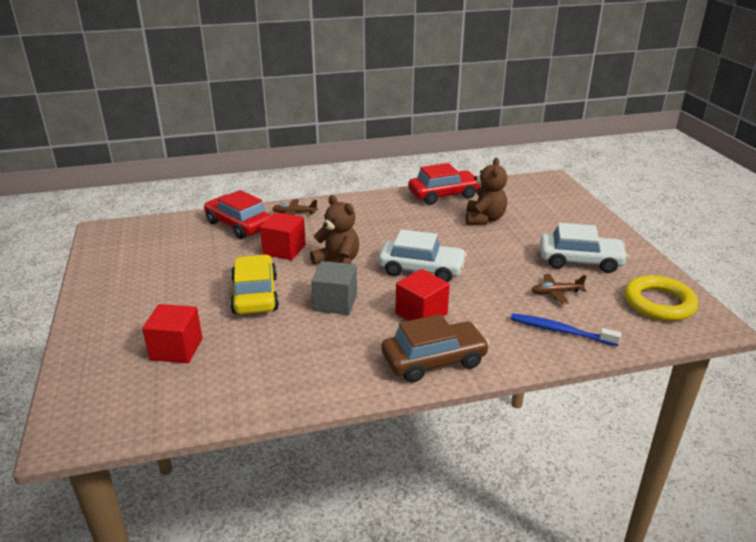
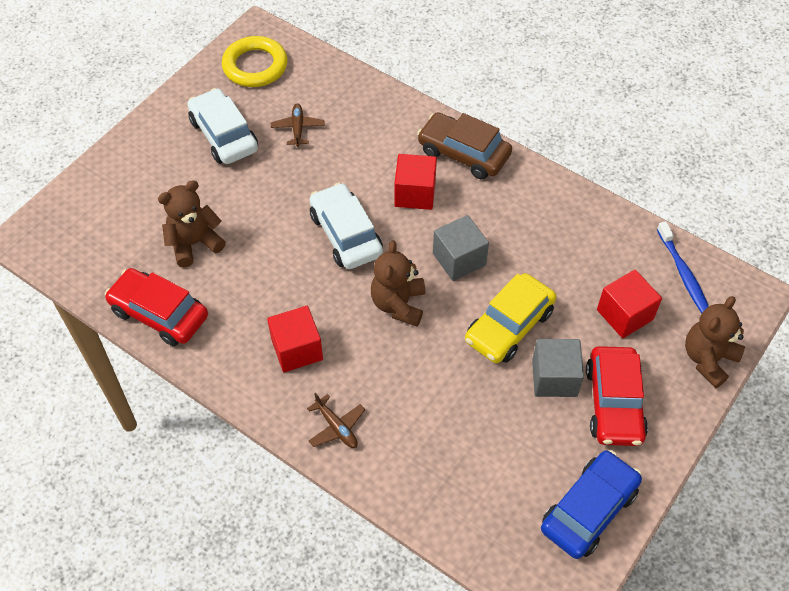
camera: 130 degrees left, 25 degrees up
red car [204,190,271,239] -> red car moved to [586,346,648,446]
red cube [260,212,306,260] -> red cube moved to [267,306,323,372]
blue toothbrush [511,313,622,346] -> blue toothbrush moved to [657,221,709,313]
brown plane [532,274,587,304] -> brown plane turned 135 degrees counterclockwise [271,104,325,147]
none -> grey cube [532,339,584,397]
none -> blue car [541,450,642,559]
none -> brown teddy bear [685,296,745,388]

